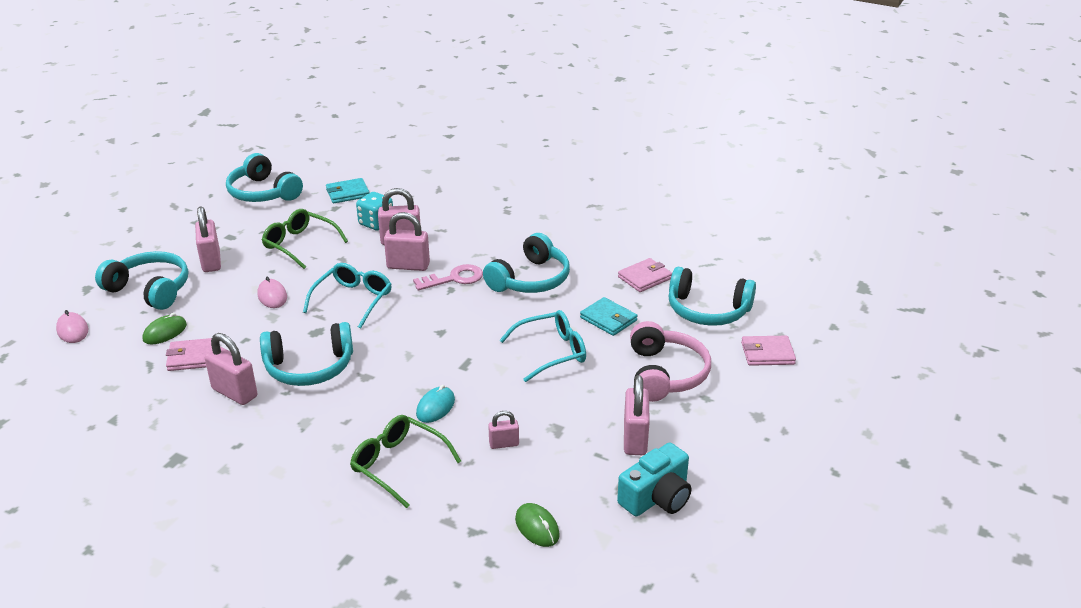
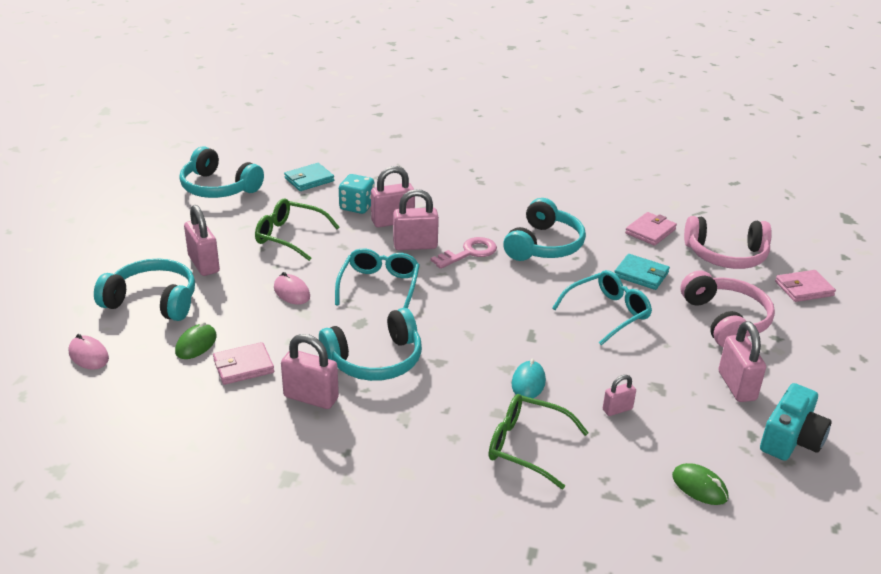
camera: 15 degrees left, 0 degrees up
turquoise headphones [668,267,756,326] -> pink headphones [684,216,772,269]

